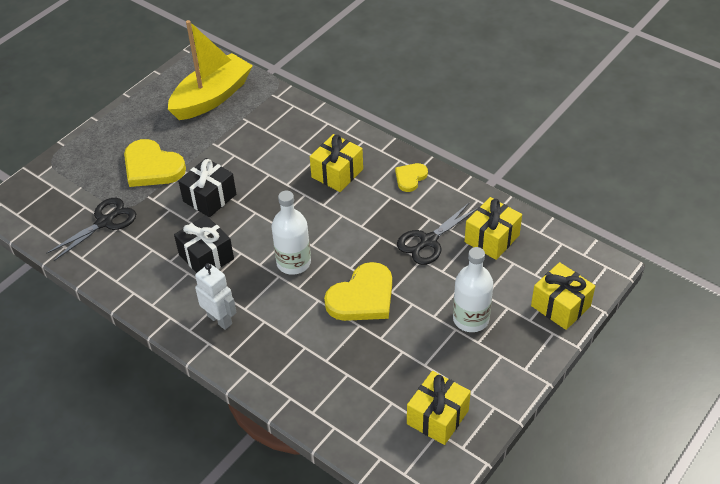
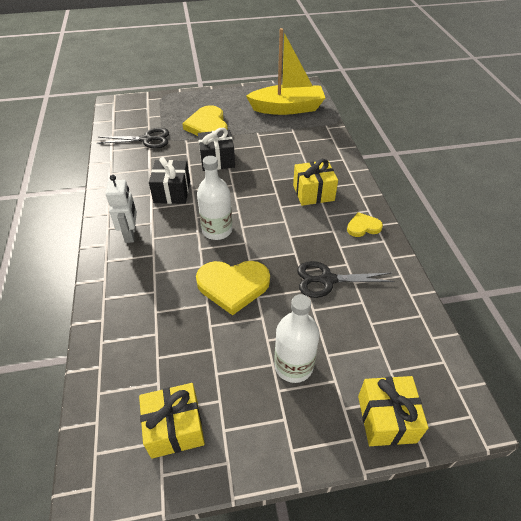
camera: 40 degrees right, 0 degrees up
yellow gift [465,197,522,260] -> none

